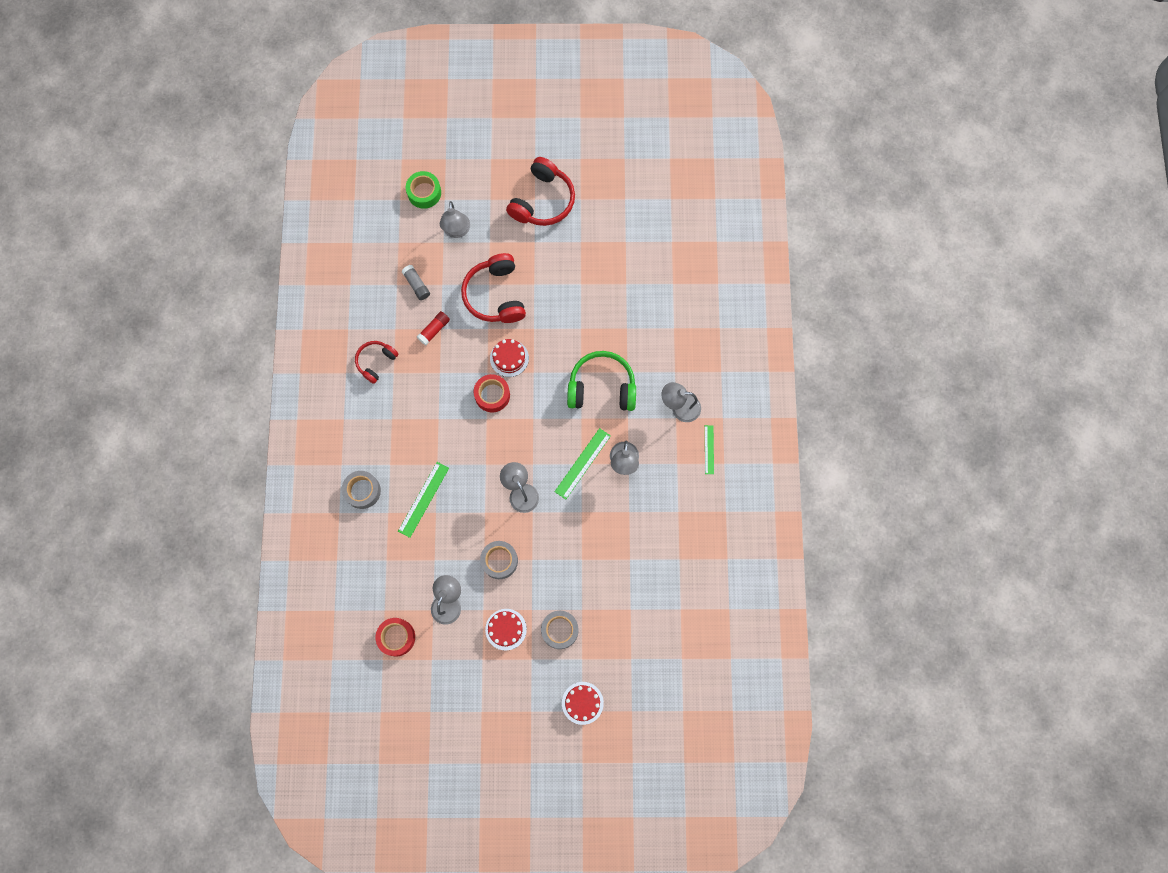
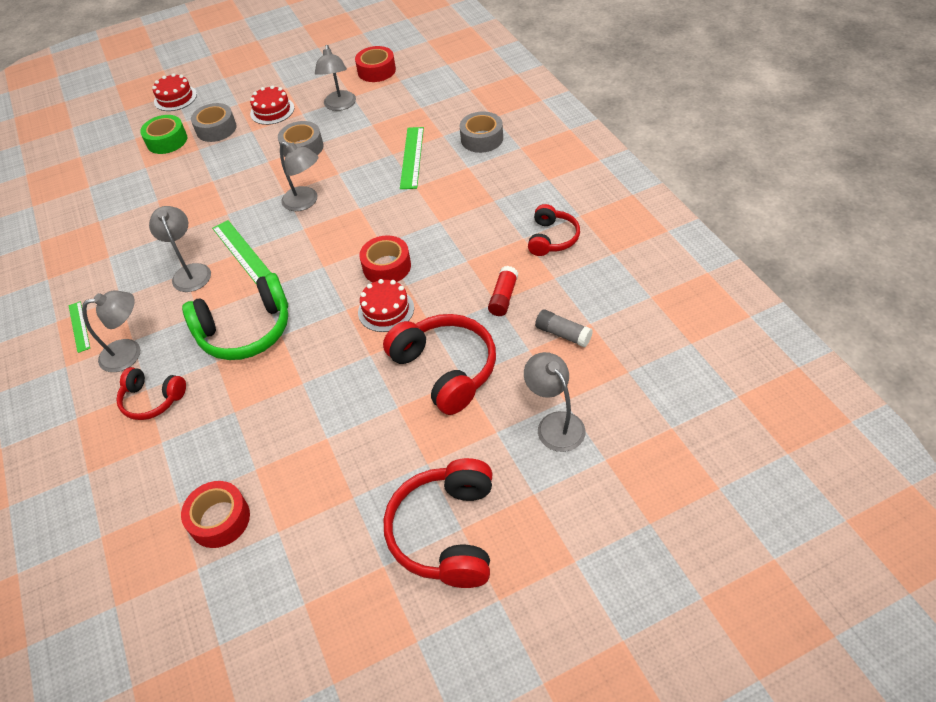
camera: 160 degrees right, 25 degrees down
green tape [406,171,441,209] -> green tape moved to [140,115,187,154]
green ruler [554,428,611,499] -> green ruler turned 45 degrees counterclockwise [212,220,271,285]
none -> red headphones [116,367,186,420]
none -> red tape [181,481,250,548]

